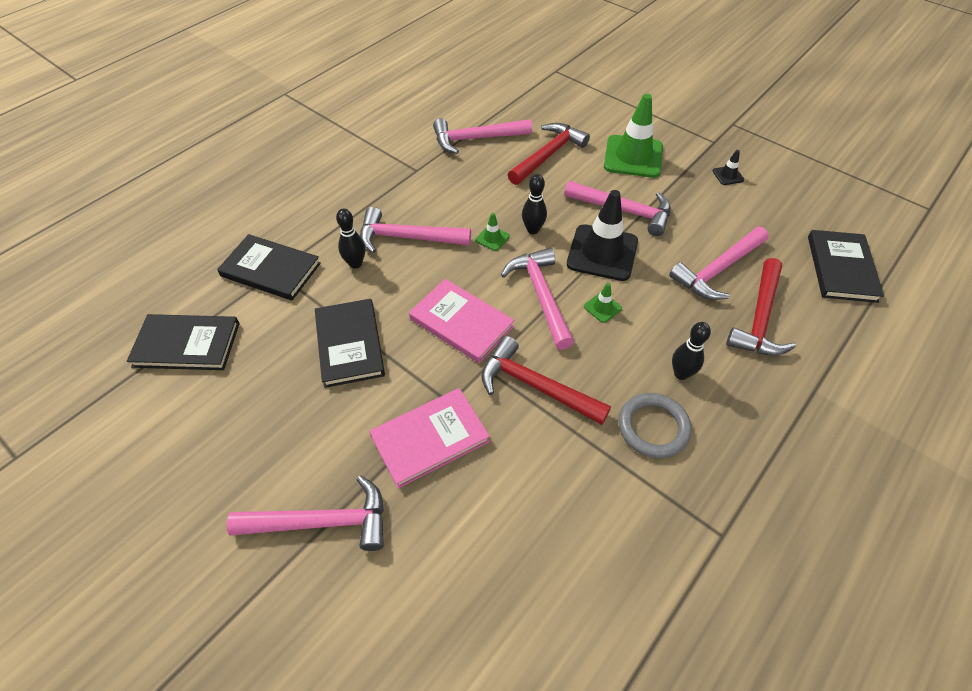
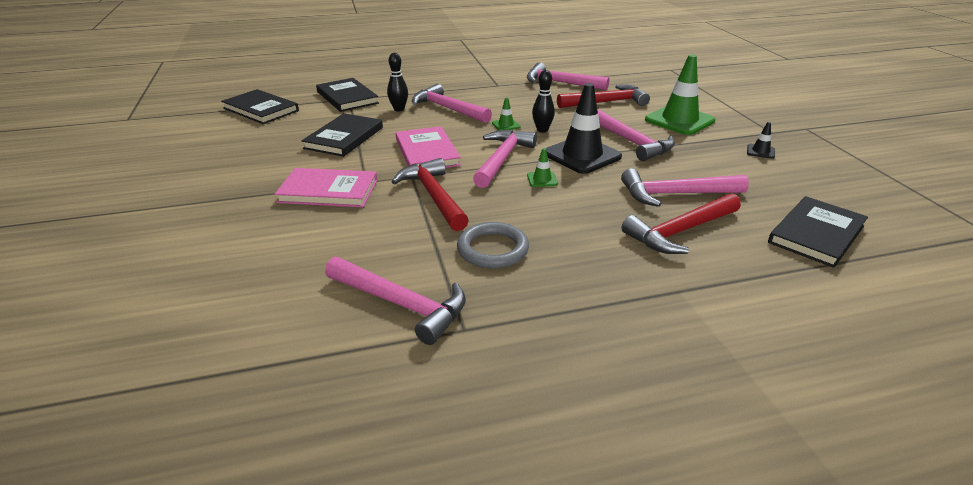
camera: 35 degrees right, 20 degrees down
pink hammer [227,476,384,551] -> pink hammer moved to [325,257,466,345]
black bowling pin [672,322,711,380] -> none

